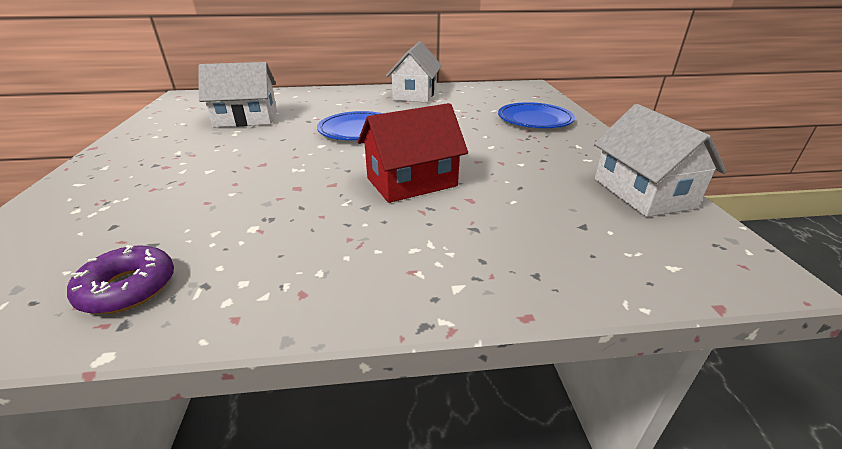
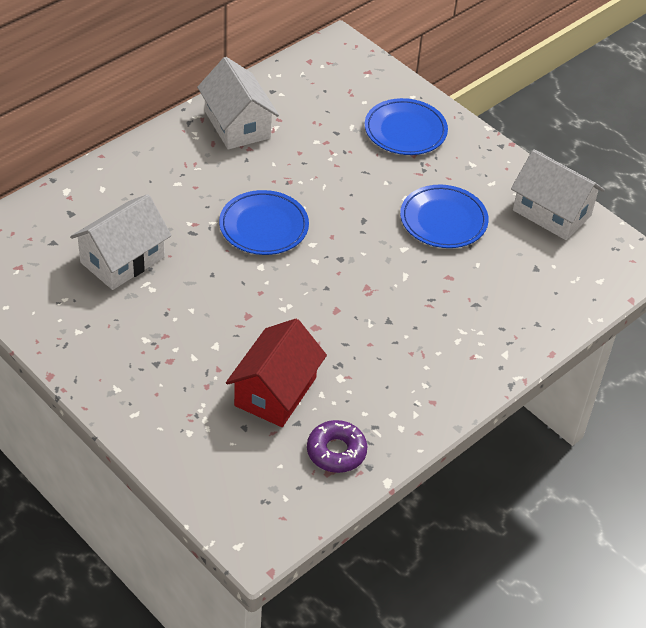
camera: 40 degrees left, 15 degrees up
red house [358,103,468,203] -> red house moved to [226,319,327,427]
none -> blue plate [400,185,489,248]

